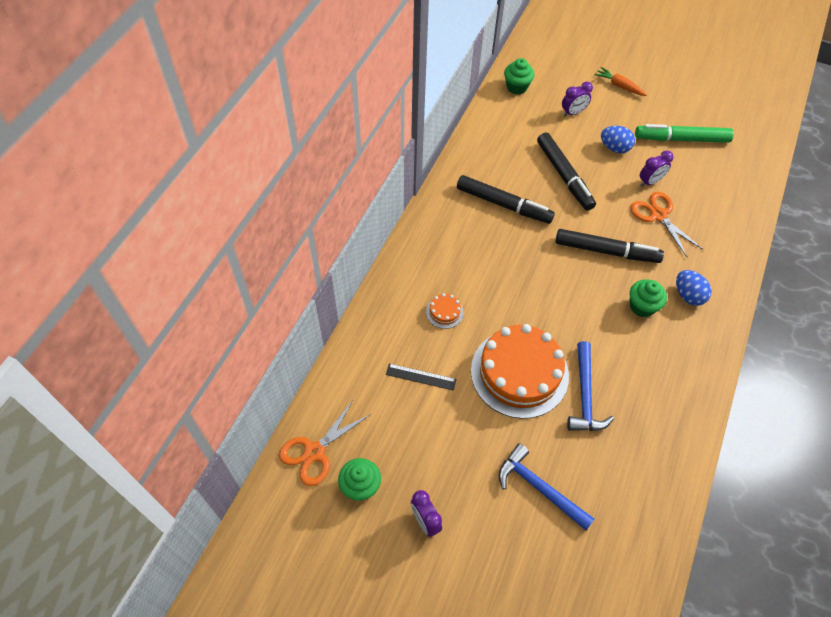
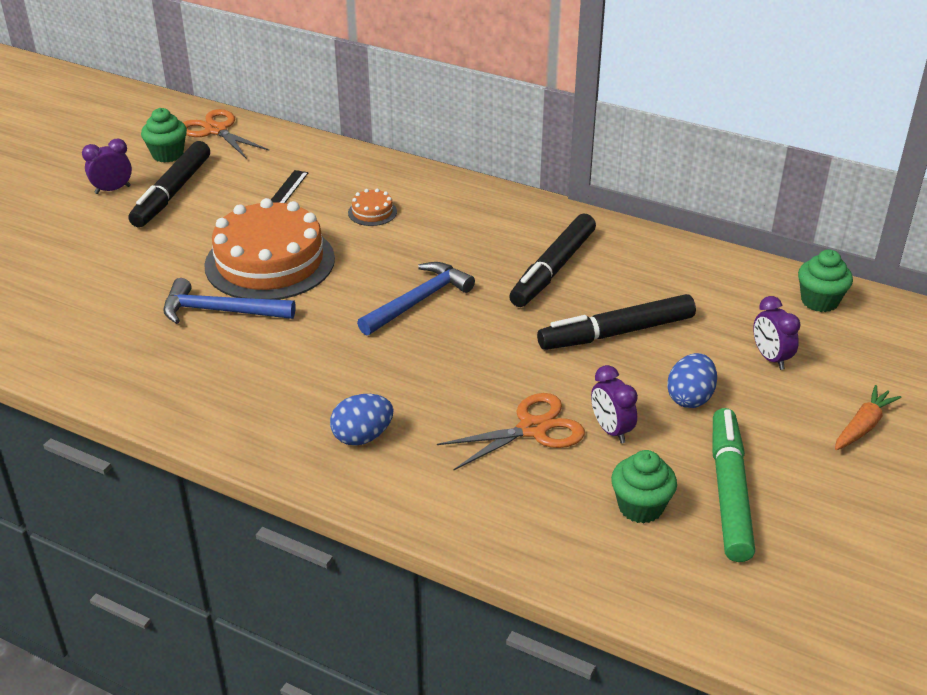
camera: 95 degrees right, 20 degrees down
blue hammer [499,443,594,530] -> blue hammer moved to [357,262,475,336]
black marker [555,229,664,263] -> black marker moved to [128,141,210,227]
green cupcake [630,279,667,317] -> green cupcake moved to [611,450,677,524]

